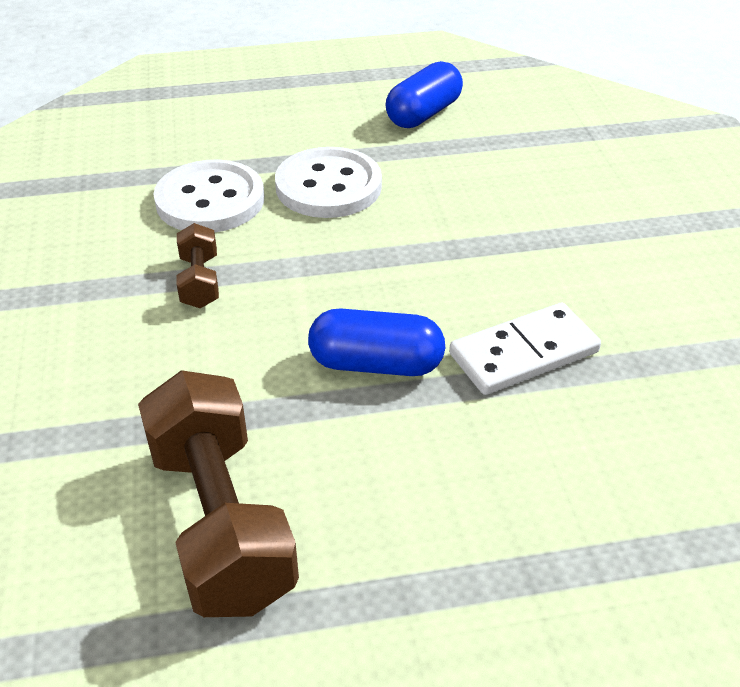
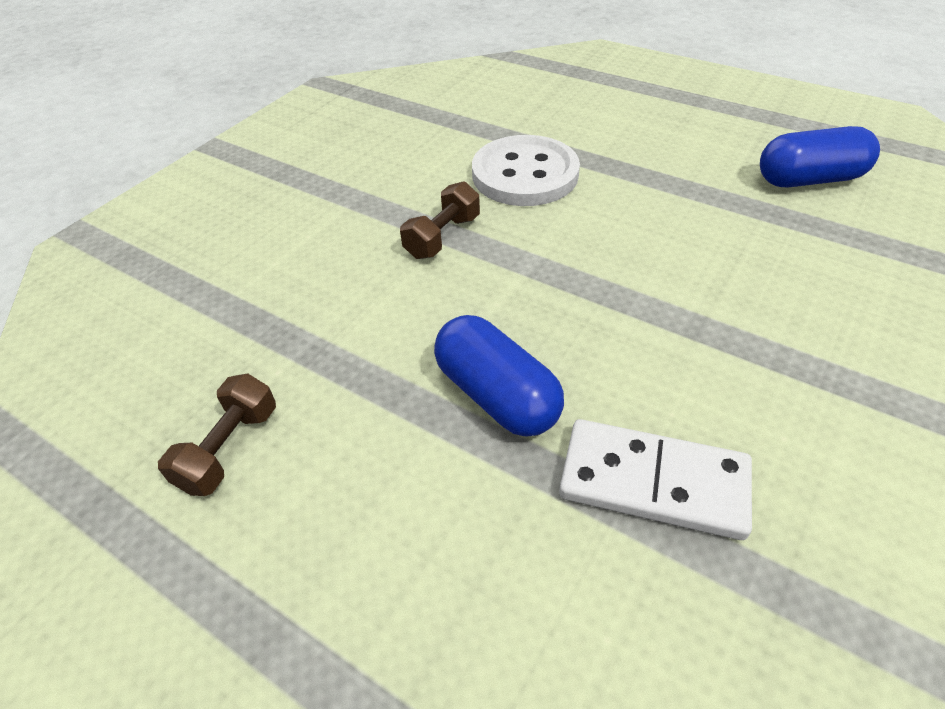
camera: 45 degrees right, 5 degrees up
brown dumbbell [138,370,299,617] -> brown dumbbell [158,374,276,496], size x0.49
white button [275,147,382,218] -> none

